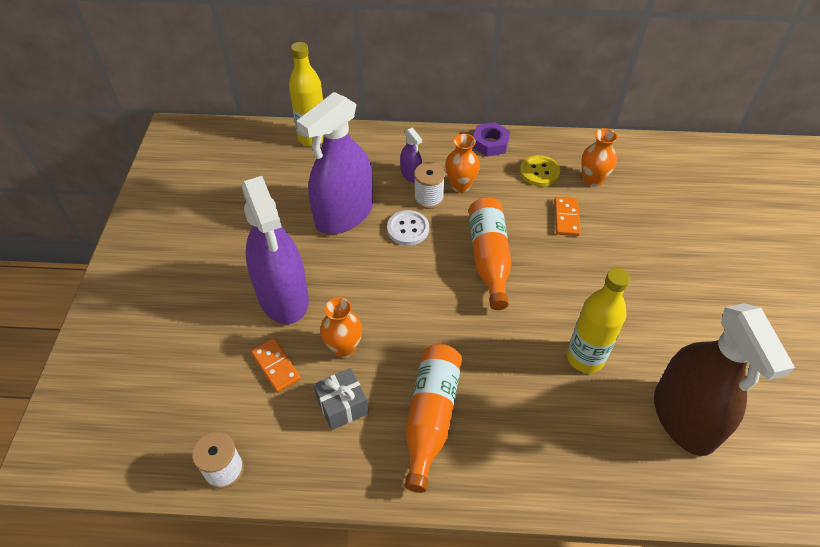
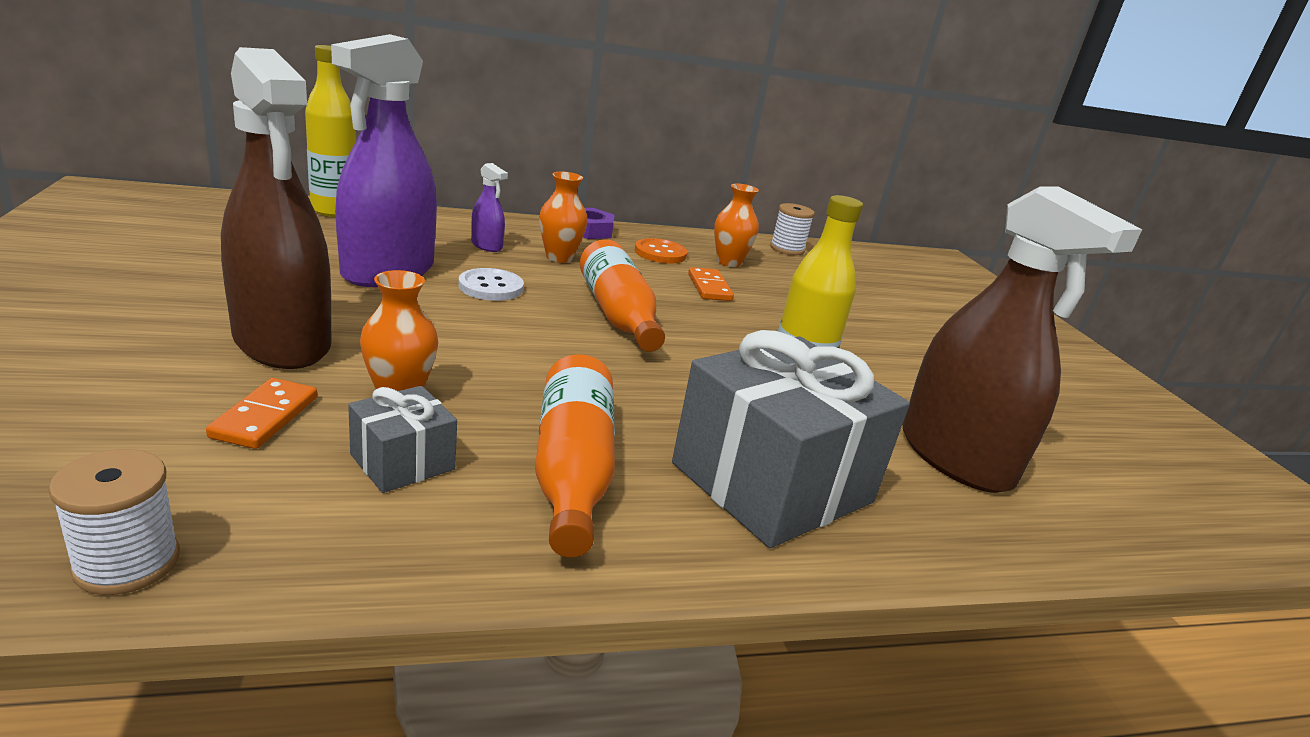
camera: 20 degrees left, 25 degrees down
purple spray bottle [241,176,309,324] -> brown spray bottle [221,47,332,369]
orange domino [251,338,301,393] -> orange domino turned 60 degrees clockwise [206,378,317,449]
white spool [414,162,445,209] -> white spool moved to [770,203,815,255]
yellow button [520,155,560,186] -> orange button [635,238,687,264]
none -> grey gift [672,330,910,548]

